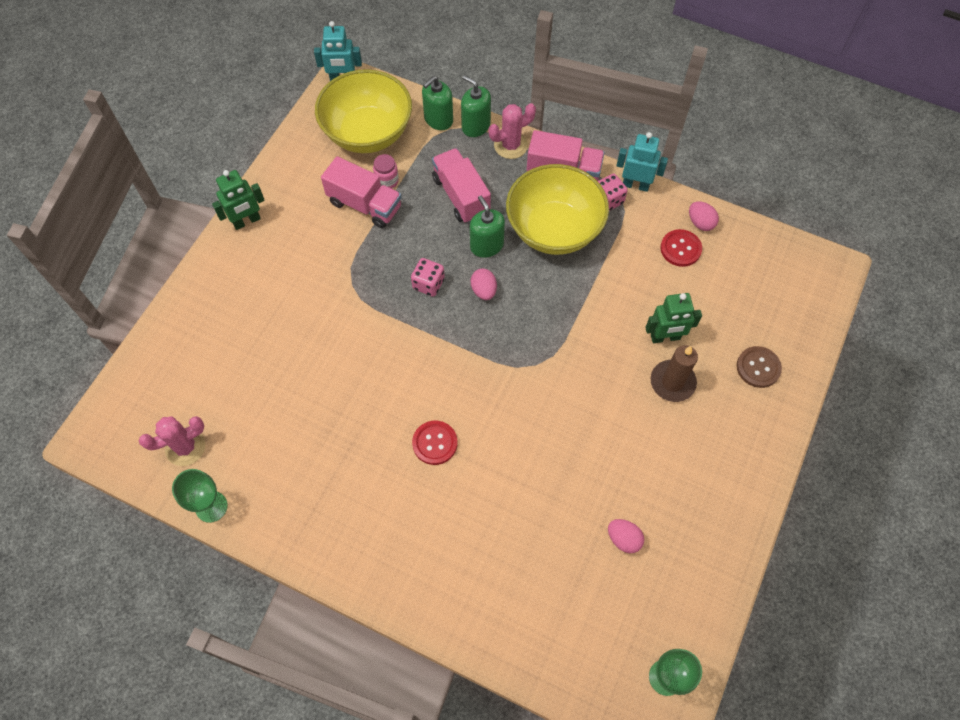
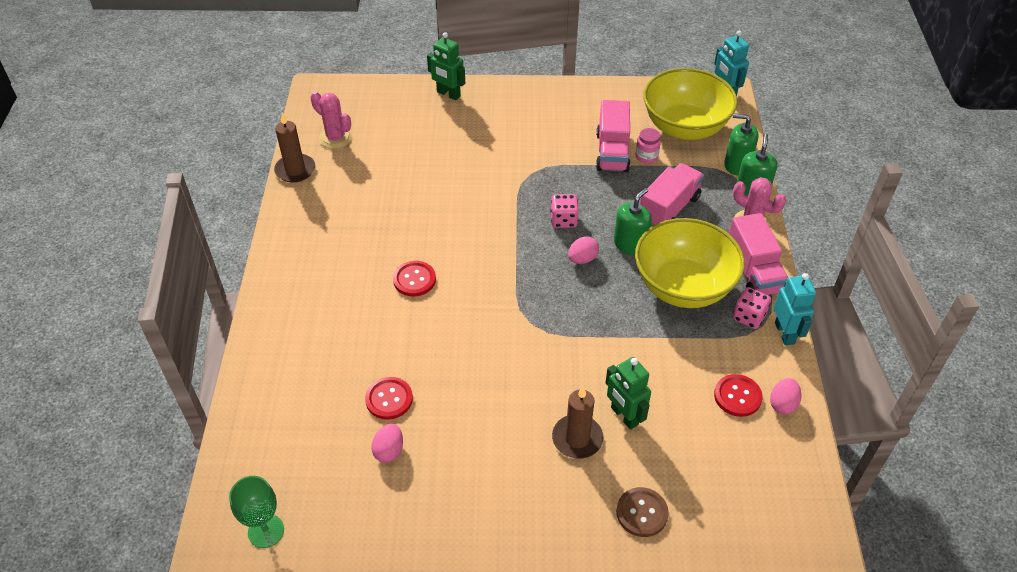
camera: 65 degrees right, 15 degrees down
green goblet [172,469,228,523] -> brown candle [274,113,315,183]
green robot [212,170,265,230] -> green robot moved to [427,32,465,100]
none -> red button [365,377,413,420]

